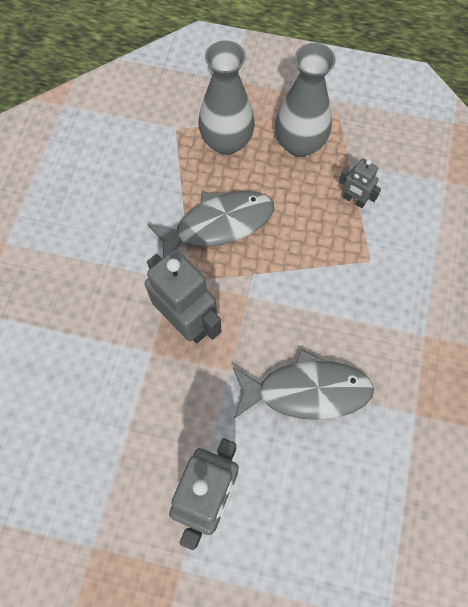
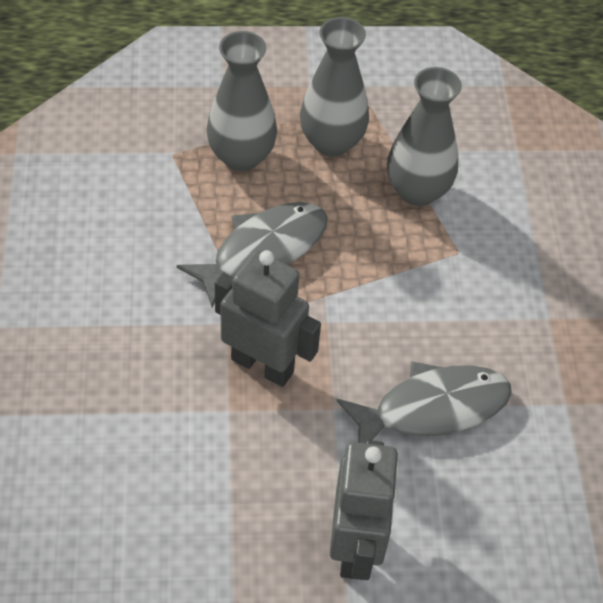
camera: 20 degrees left, 15 degrees down
grey robot [339,158,381,208] -> grey vase [387,67,462,206]

